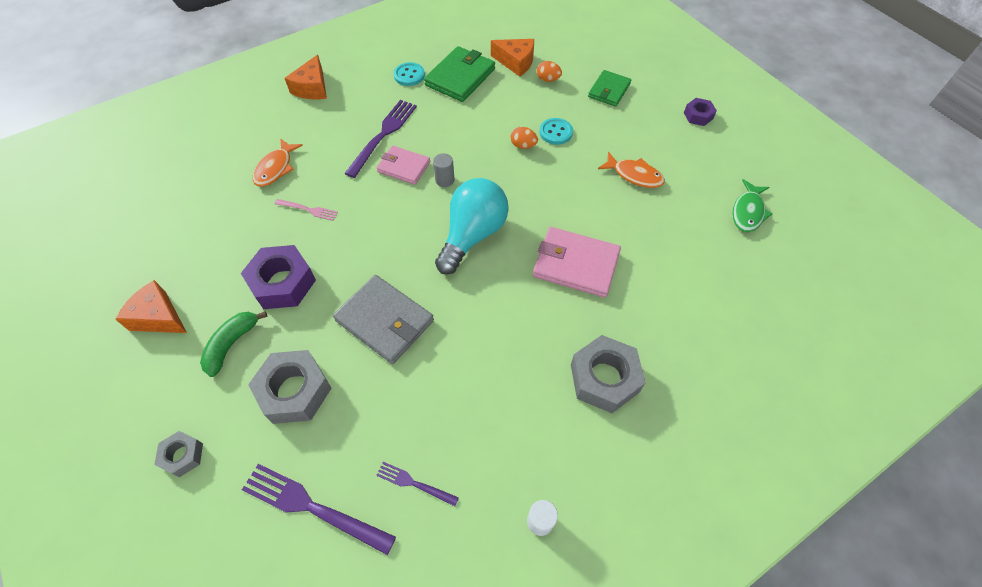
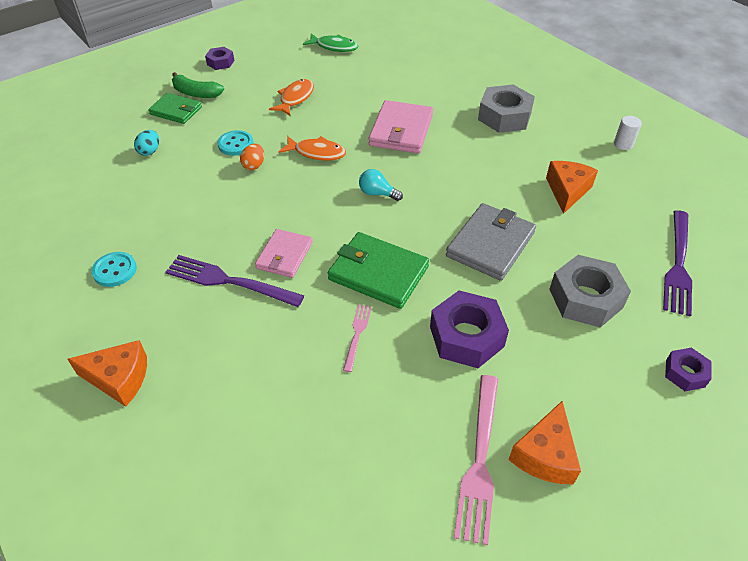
camera: 95 degrees left, 10 degrees down
grey nut [154,431,203,477] -> purple nut [665,348,711,391]
green banana [200,311,267,377] -> green banana moved to [172,72,224,98]
orange fish [253,138,303,187] -> orange fish moved to [279,136,346,161]
purple fork [376,462,459,506] -> none
green wallet [424,46,495,102] -> green wallet moved to [328,232,429,309]
grey cylinder [433,153,454,187] -> none
turquoise light bulb [435,178,509,275] -> turquoise light bulb [359,169,403,201], size x0.45
orange cheese [491,39,534,77] -> orange cheese moved to [546,161,598,214]
orange egg [537,61,562,82] -> turquoise egg [134,130,159,156]
none -> pink fork [454,375,498,545]

